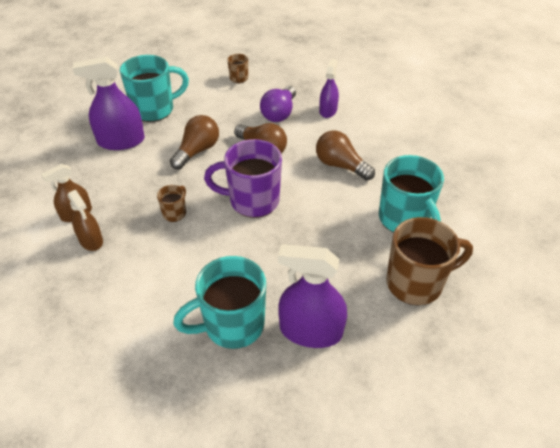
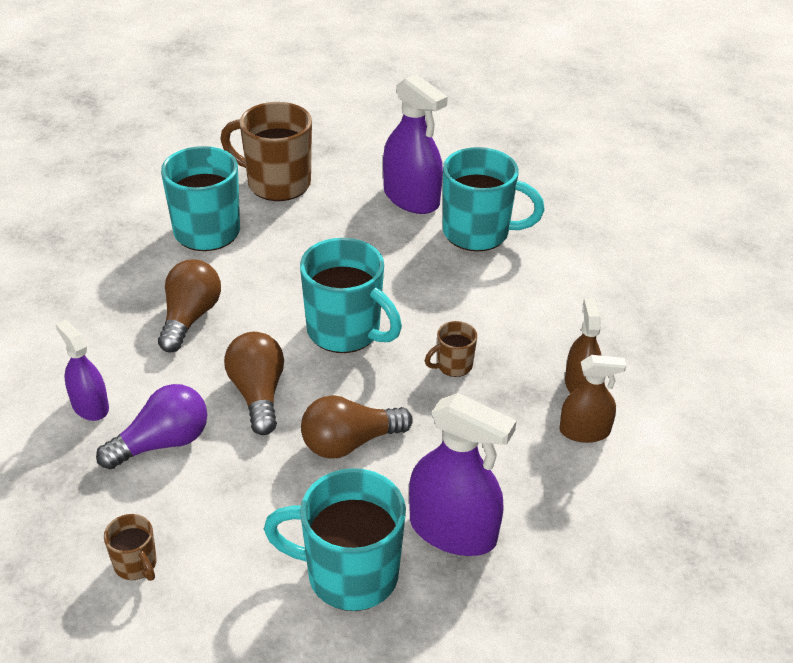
camera: 145 degrees left, 5 degrees down
purple mug [204,139,282,218] -> turquoise mug [300,238,402,353]
brown mug [227,54,248,83] -> brown mug turned 105 degrees clockwise [104,514,157,581]
brown light bulb [316,131,375,181] -> brown light bulb turned 150 degrees counterclockwise [158,260,221,353]
purple spray bottle [319,59,339,118] -> purple spray bottle turned 90 degrees clockwise [56,320,109,421]

